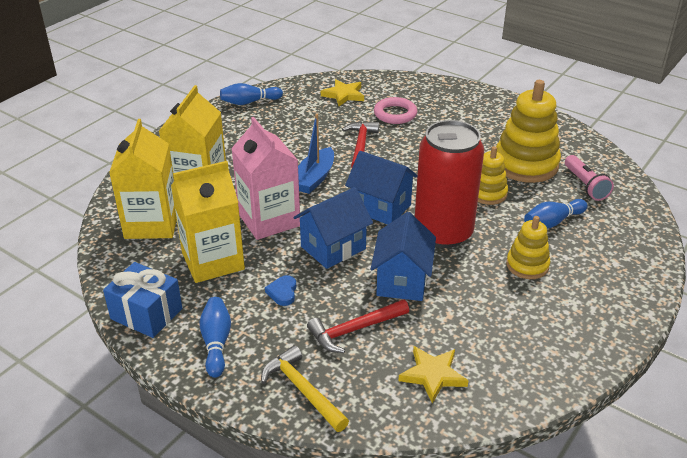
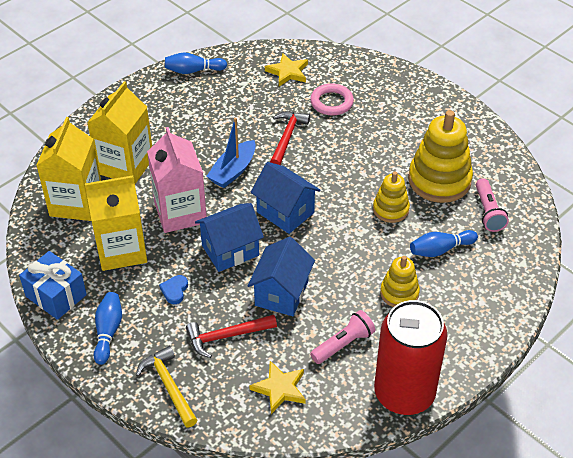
camera: 10 degrees right, 10 degrees up
red can [415,120,484,248] -> red can moved to [374,300,448,415]
none -> pink flashlight [310,310,375,364]

